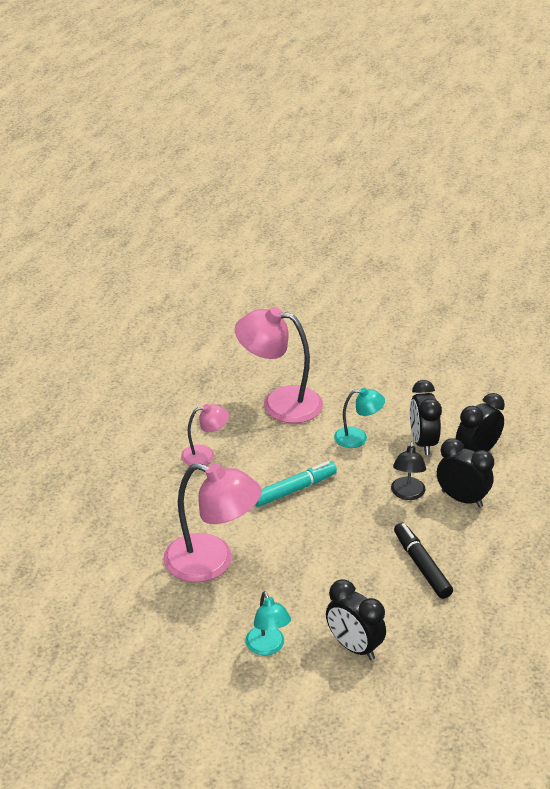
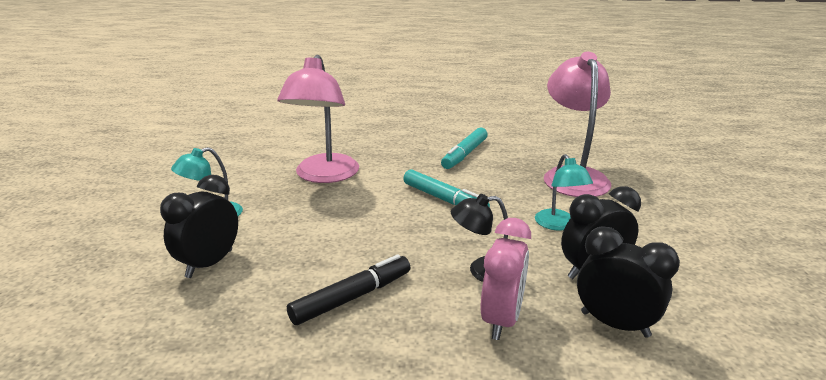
camera: 75 degrees right, 10 degrees down
pink lamp [181,404,229,466] -> turquoise marker [441,128,488,169]
black clock [437,438,494,508] -> pink clock [481,218,531,340]

